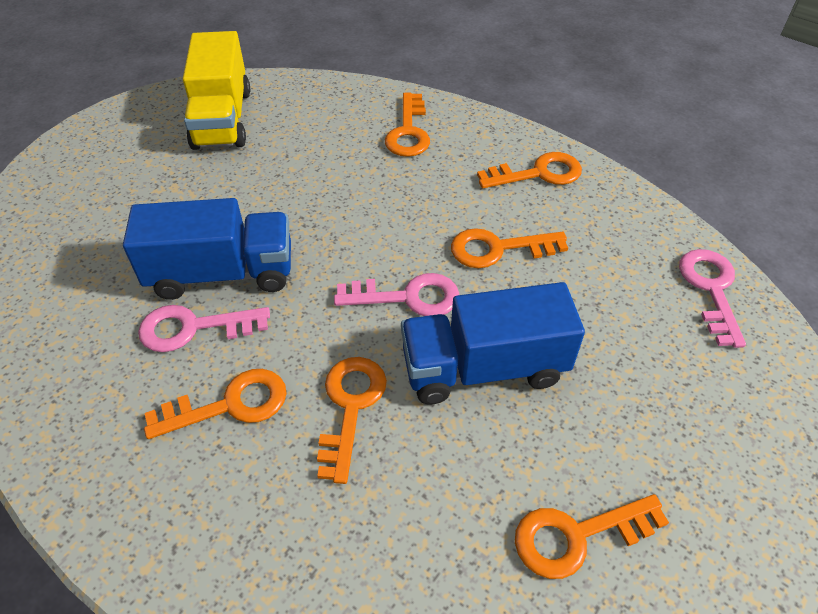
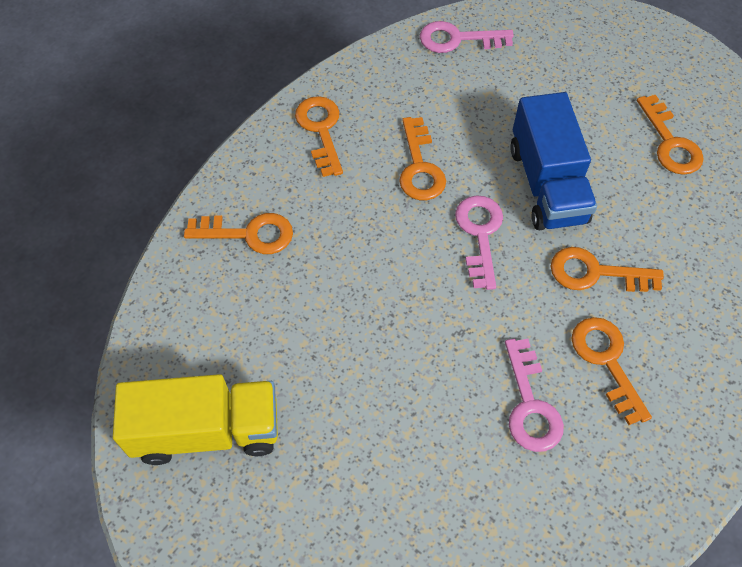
camera: 90 degrees left, 10 degrees up
blue truck [123,198,291,300] -> none

